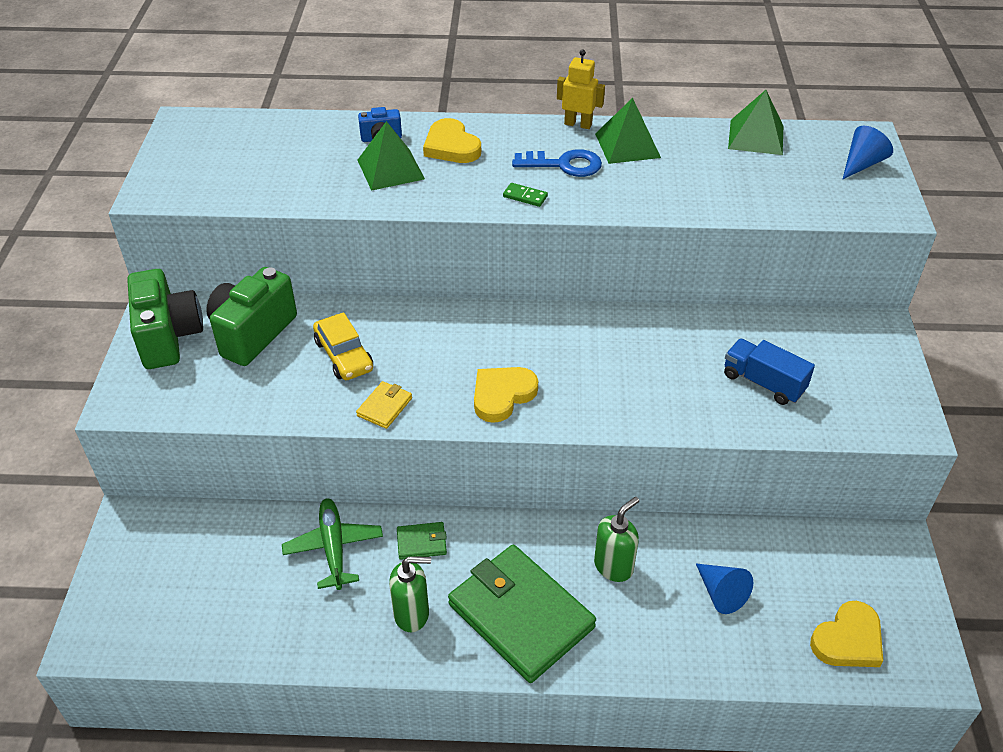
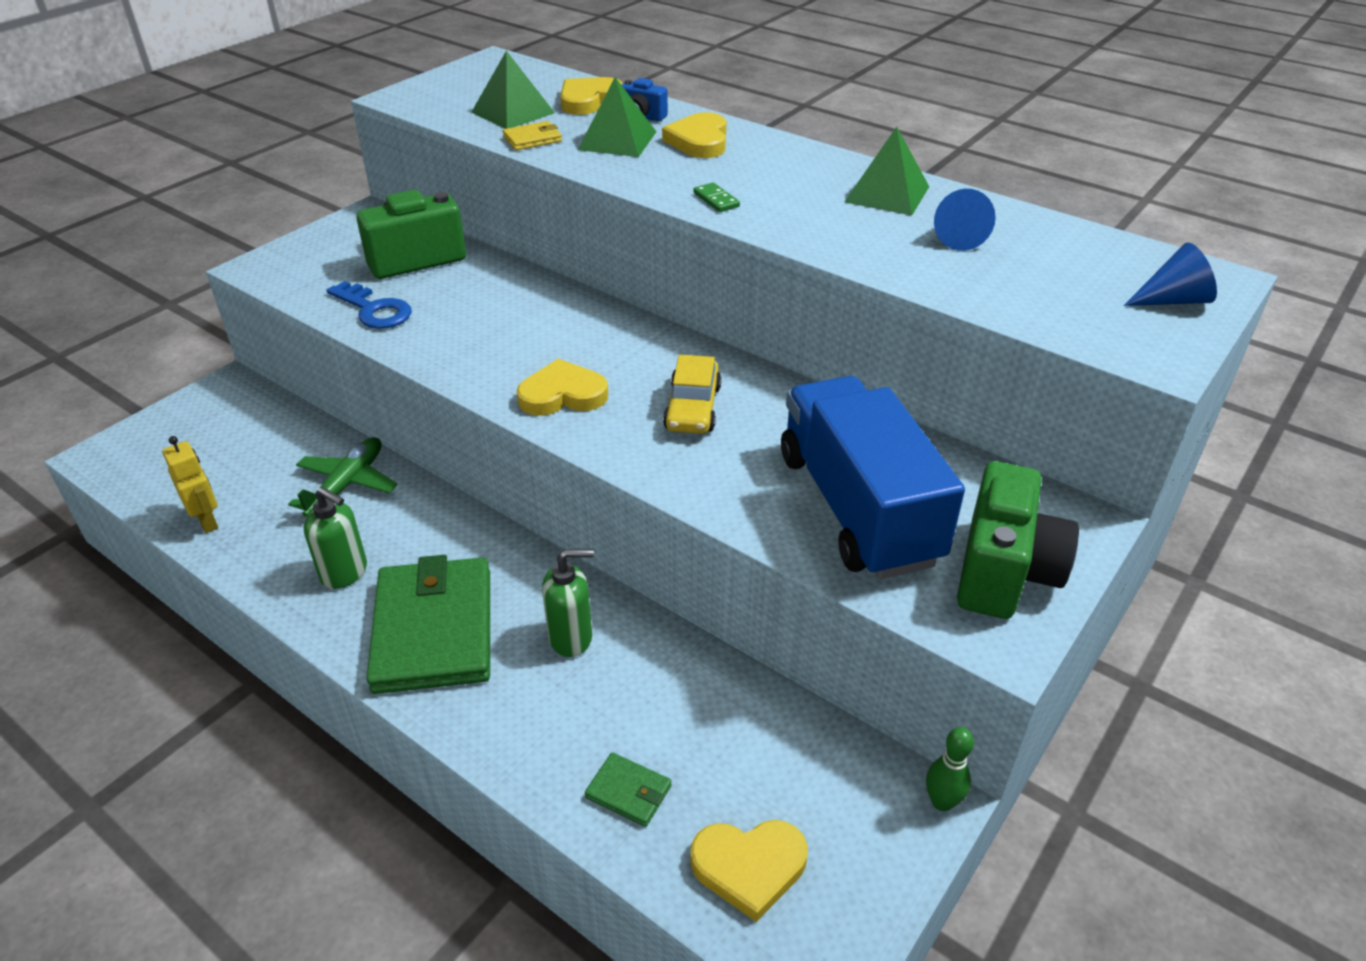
camera: 35 degrees right, 5 degrees down
green camera [127,269,203,369] -> green camera moved to [957,461,1079,619]
yellow car [313,312,373,380] -> yellow car moved to [663,355,721,434]
yellow wallet [356,381,412,429] -> yellow wallet moved to [503,121,562,150]
green wallet [397,522,447,560] -> green wallet moved to [585,752,672,827]
blue key [512,149,602,177] -> blue key moved to [327,281,412,329]
yellow robot [557,49,605,129] -> yellow robot moved to [162,436,218,533]
blue cone [696,564,753,614] -> blue cone moved to [934,189,996,251]
blue truck [724,339,815,405] -> blue truck [781,376,965,579], size x1.98
green pyramid [728,90,783,155] -> green pyramid moved to [472,51,555,129]
none -> yellow heart [560,77,623,115]
none -> green bowling pin [926,727,974,811]

